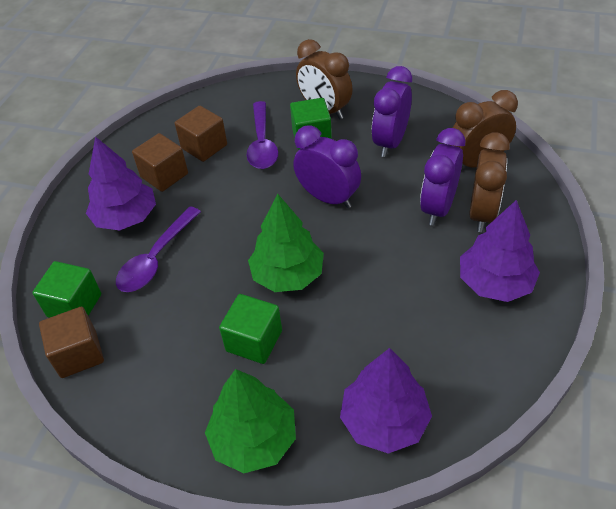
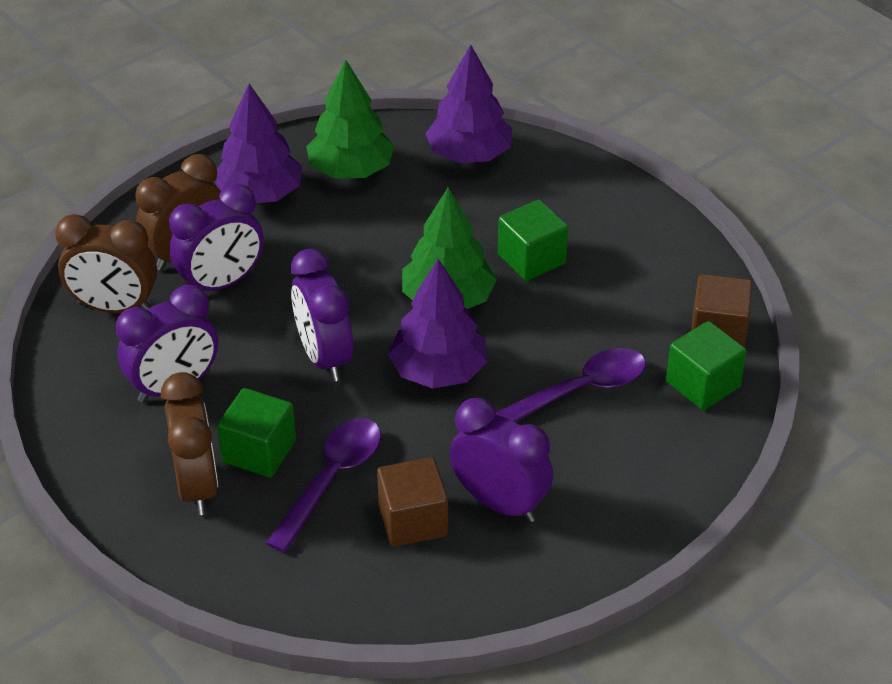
camera: 150 degrees left, 5 degrees down
purple tree [86,137,156,231] -> purple tree moved to [388,259,488,389]
brown cube [132,133,188,192] -> purple clock [450,398,553,522]
green tree [205,369,296,473] -> green tree moved to [306,60,395,178]

